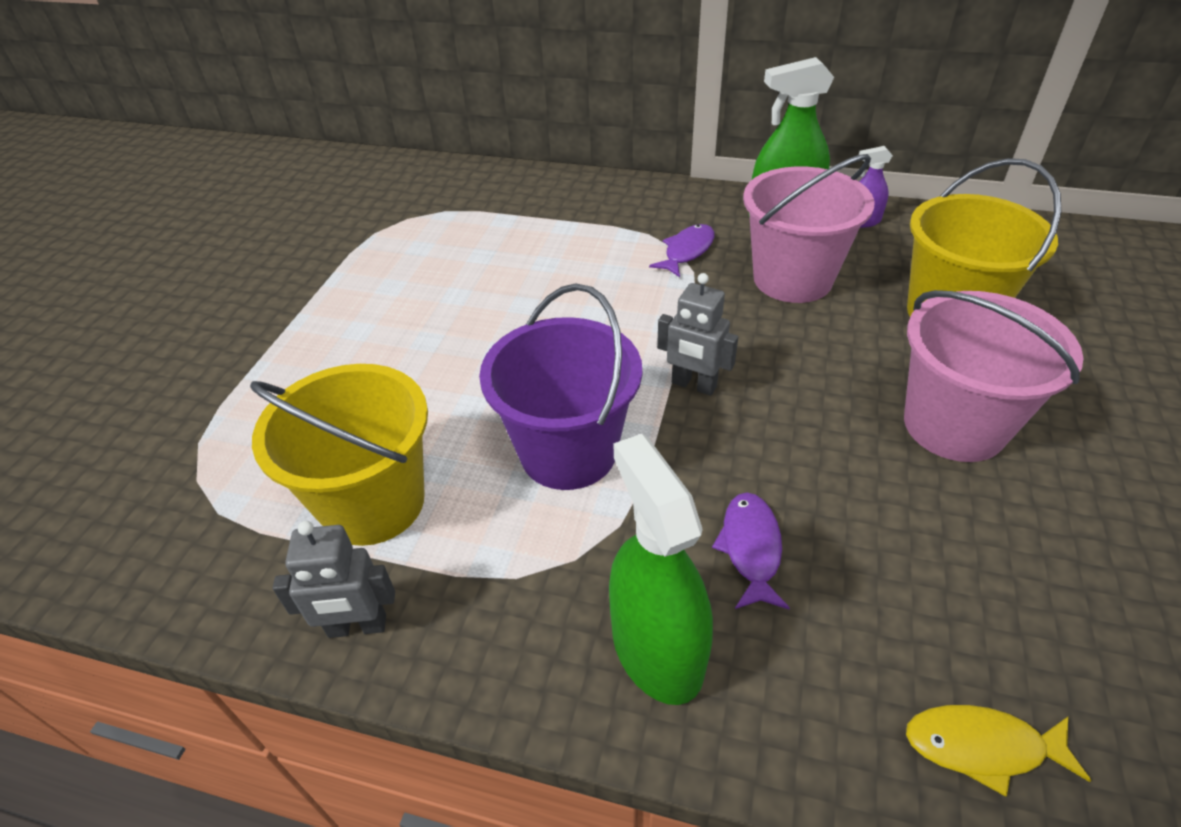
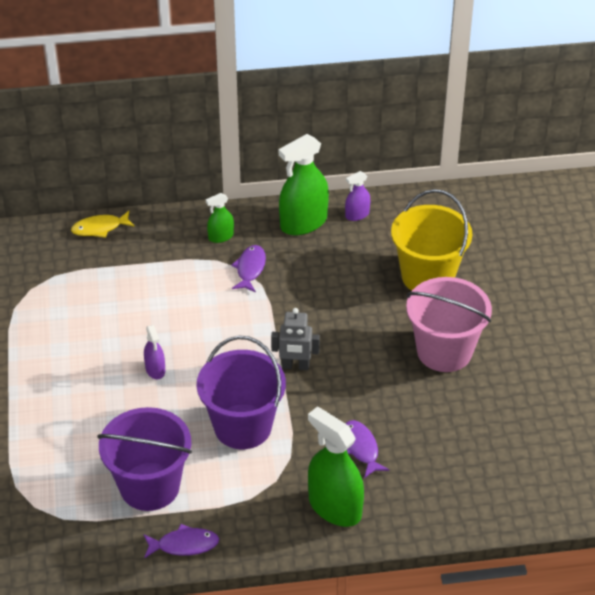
camera: 25 degrees left, 0 degrees up
yellow bucket [250,364,428,546] -> purple bucket [97,407,192,511]
grey robot [273,521,395,638] -> purple fish [143,524,219,558]
pink bucket [743,154,874,303] -> none
yellow fish [906,705,1091,797] -> yellow fish moved to [71,211,135,238]
none -> purple spray bottle [144,325,165,380]
none -> green spray bottle [206,193,234,243]

